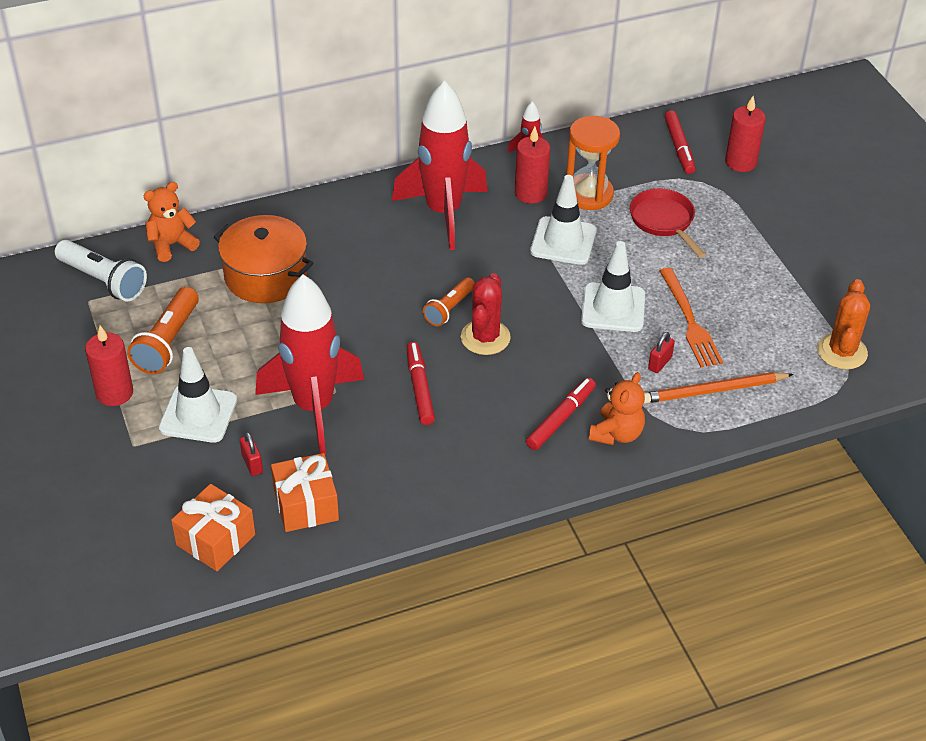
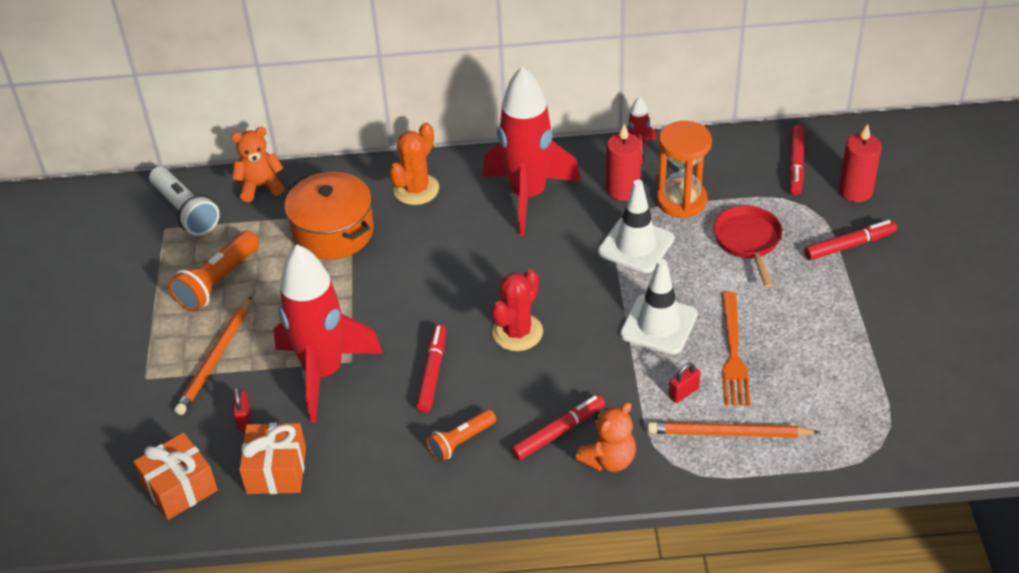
camera: 20 degrees right, 0 degrees up
red candle [85,325,133,406] -> none
white traffic cone [159,347,237,443] -> orange pencil [174,296,252,415]
orange flashlight [423,277,475,326] -> orange flashlight moved to [426,409,496,462]
orange cactus [817,279,870,369] -> orange cactus moved to [389,122,439,205]
none -> red marker [804,220,897,260]

